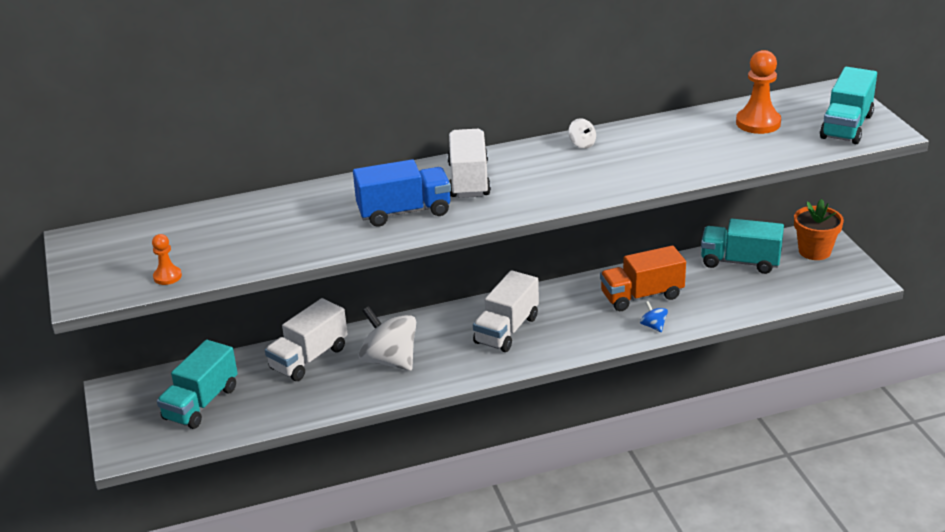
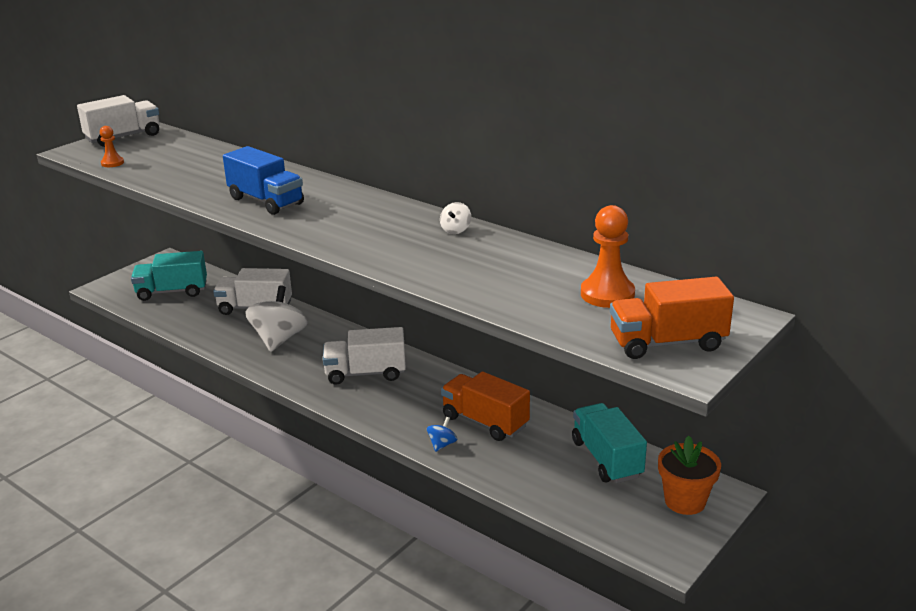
camera: 55 degrees right, 5 degrees down
white truck [447,129,491,198] -> white truck moved to [77,95,160,147]
turquoise truck [820,67,877,144] -> orange truck [610,277,734,359]

